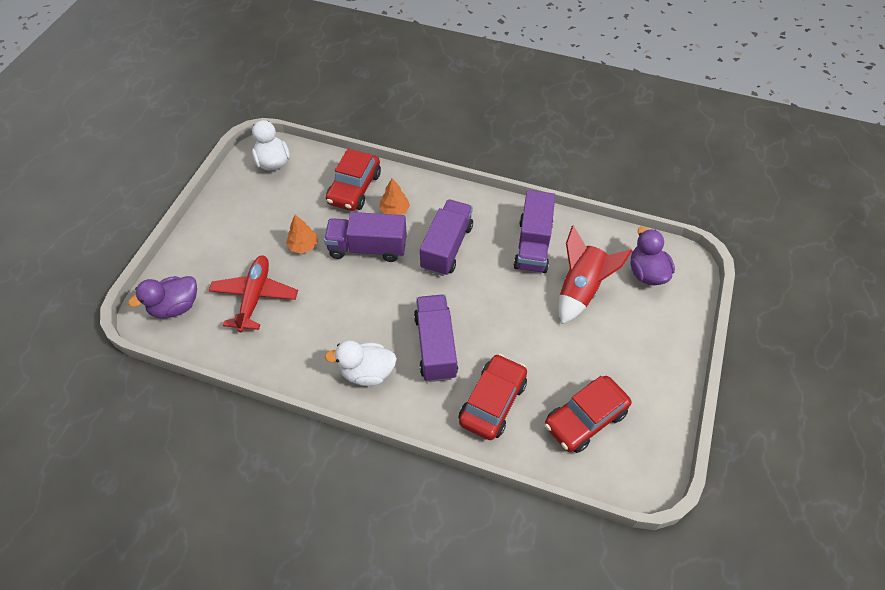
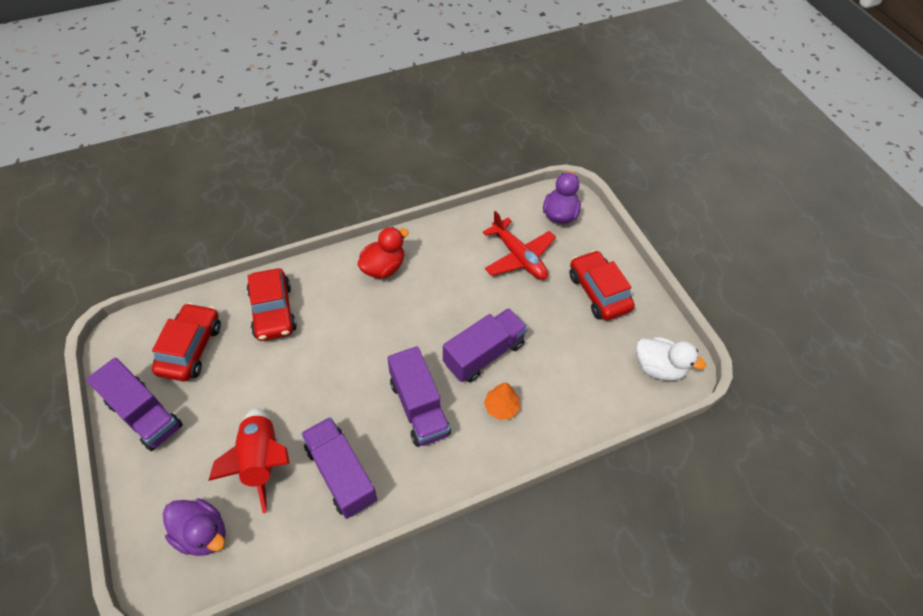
camera: 135 degrees right, 0 degrees up
orange tree [286,215,318,254] -> none
white duck [325,340,397,386] -> red duck [357,227,409,278]
red car [326,149,381,211] -> red car moved to [569,250,635,321]
purple truck [414,295,458,382] -> purple truck moved to [86,357,183,451]

